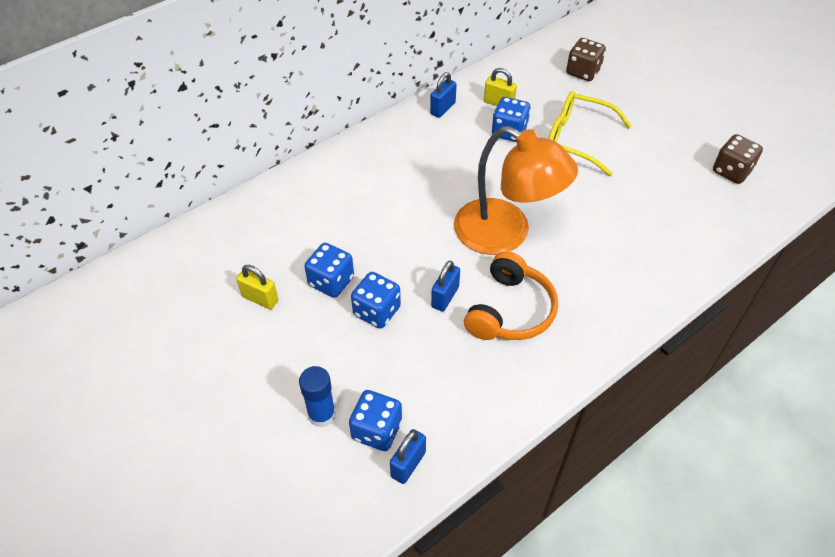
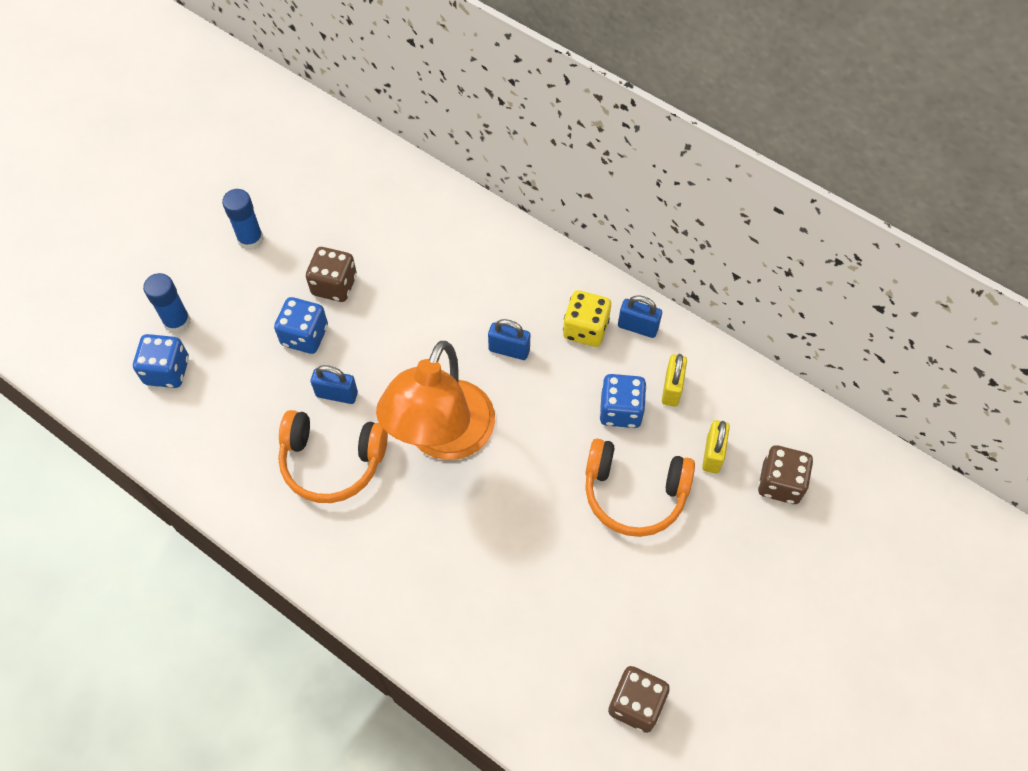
camera: 75 degrees right, 10 degrees up
yellow padlock [236,265,278,309] -> yellow padlock moved to [702,420,730,473]
blue dice [304,243,354,298] -> brown dice [306,247,357,302]
blue padlock [390,429,426,484] -> blue padlock moved to [488,319,530,360]
yellow glasses [548,91,632,176] -> orange headphones [585,438,695,537]
none -> blue glue stick [222,189,264,250]
none -> yellow dice [563,290,611,347]

